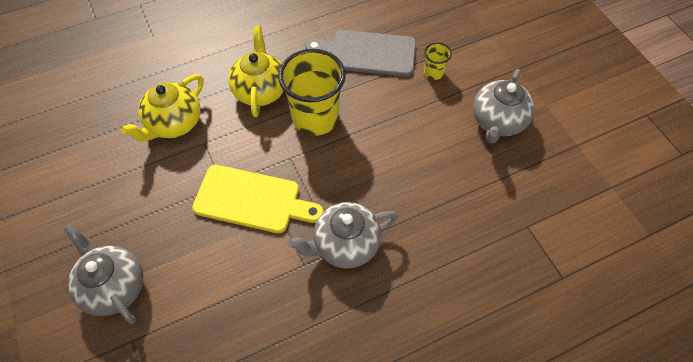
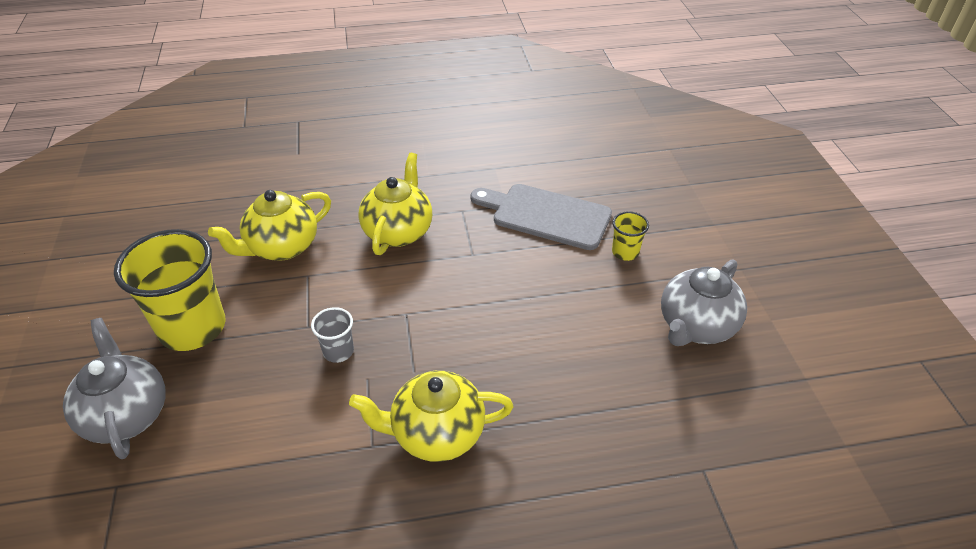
camera: 15 degrees right, 15 degrees down
yellow cutting board [192,165,324,233] -> grey cup [311,307,354,363]
yellow cup [278,49,346,136] -> yellow cup moved to [114,229,226,351]
grey teapot [288,202,398,268] -> yellow teapot [349,371,514,462]

